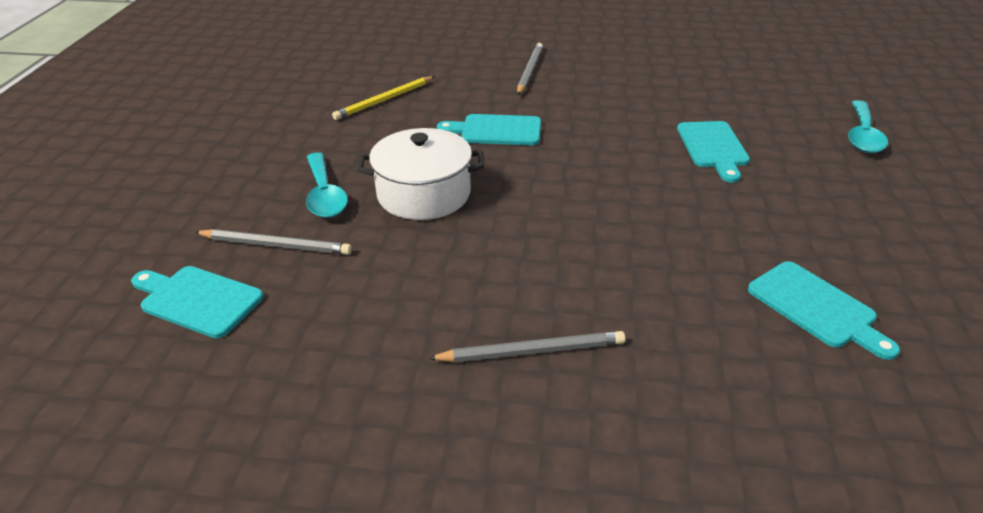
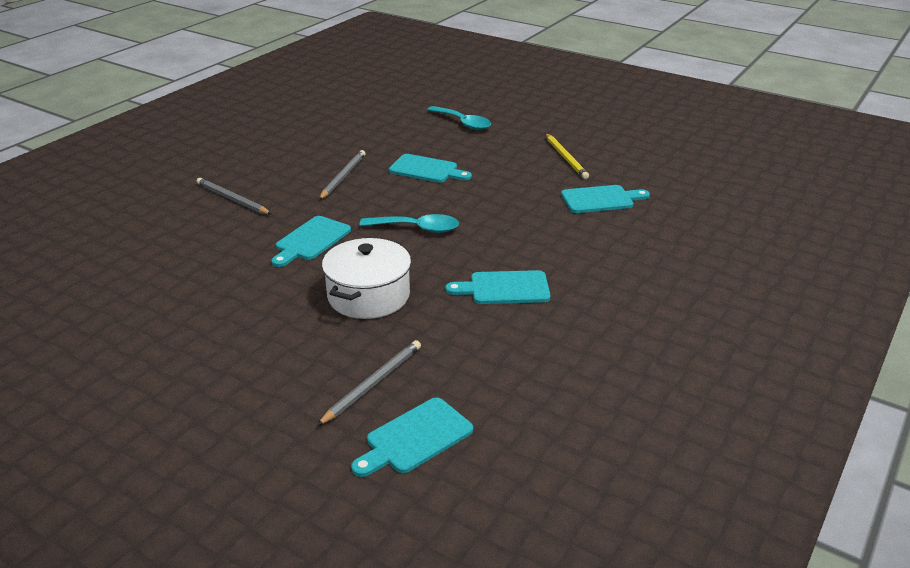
camera: 65 degrees left, 5 degrees down
turquoise spoon [306,152,348,218] -> turquoise spoon moved to [359,214,459,233]
yellow pencil [332,76,435,120] -> yellow pencil moved to [545,133,589,179]
grey pencil [428,331,625,362] -> grey pencil moved to [319,150,366,200]
none -> turquoise cutting board [445,270,550,304]

